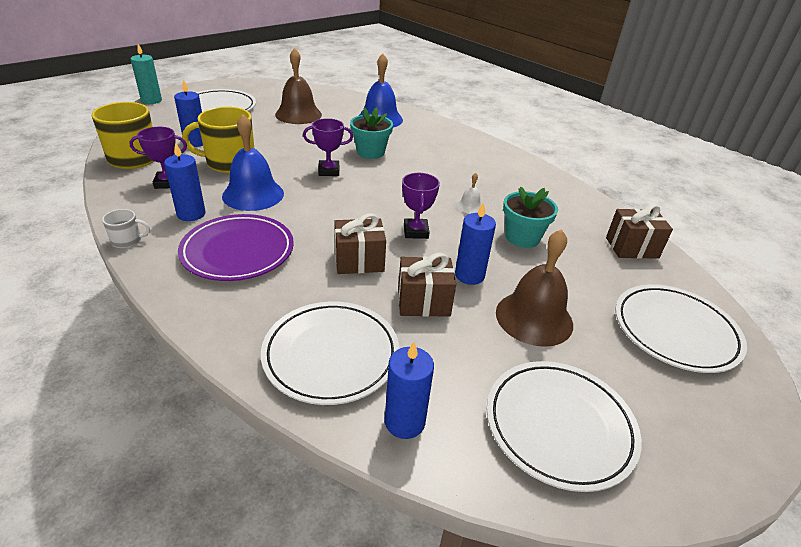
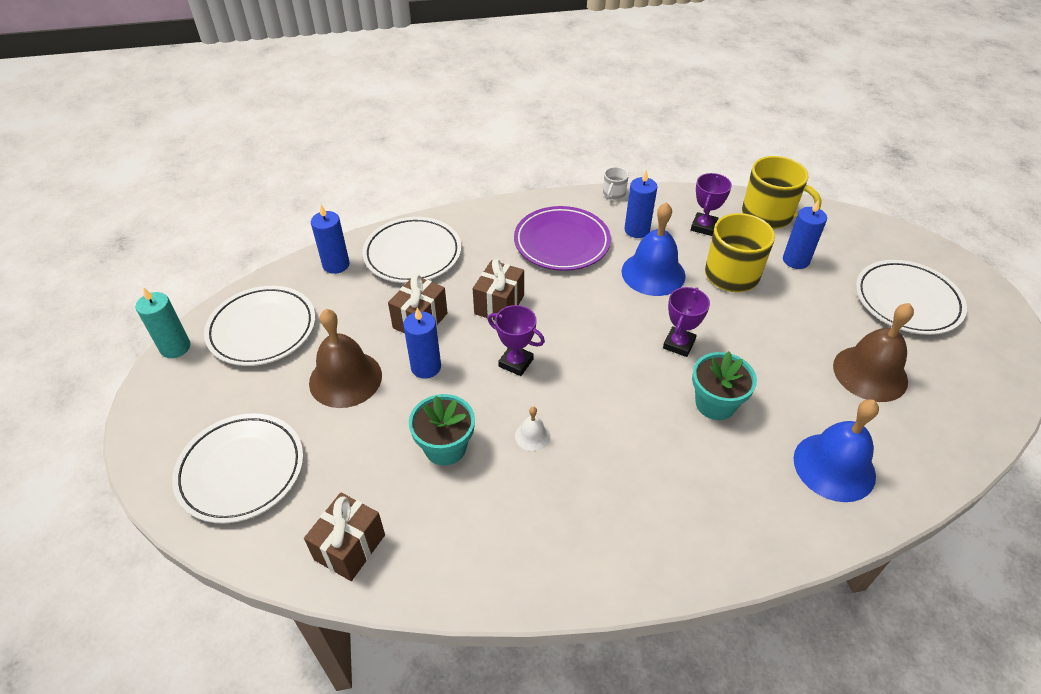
camera: 125 degrees right, 10 degrees up
turquoise candle [131,44,162,104] -> turquoise candle moved to [136,287,191,358]

